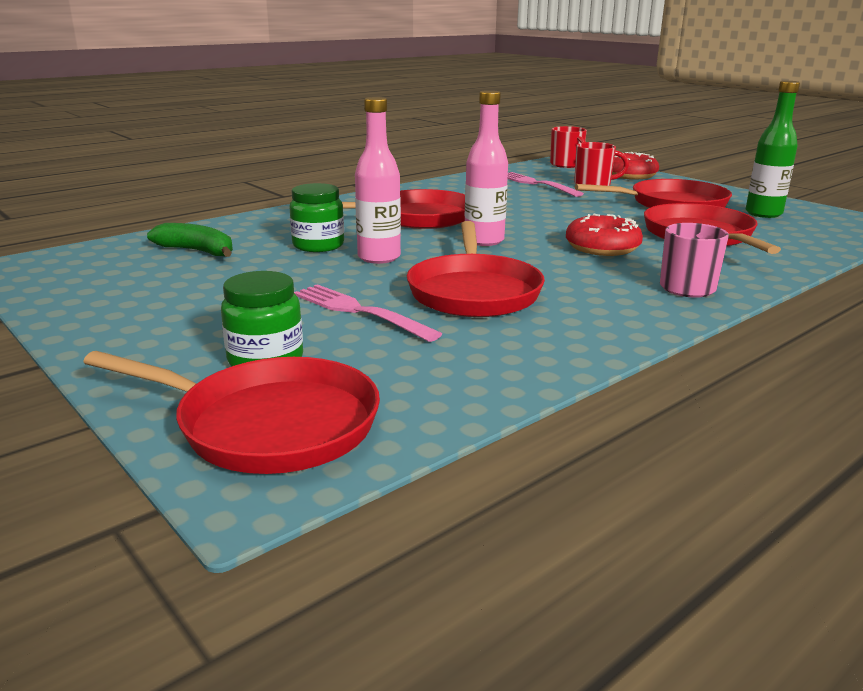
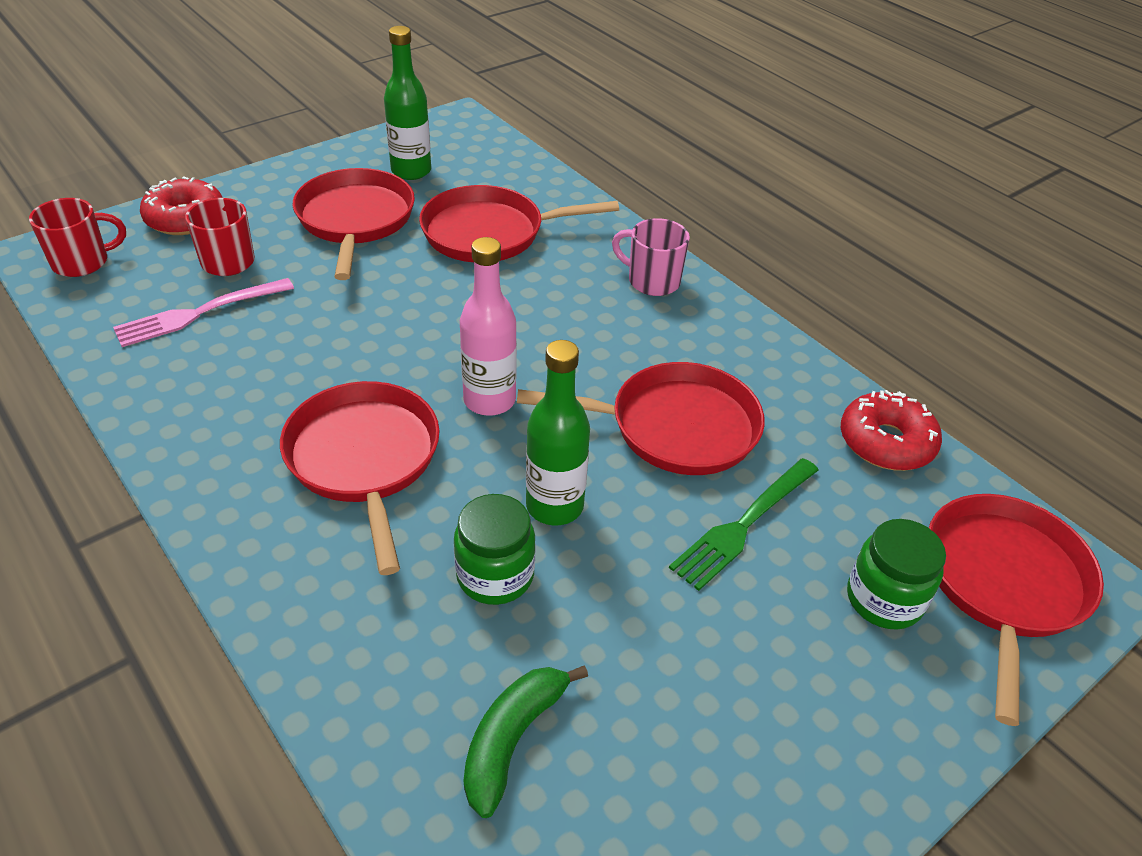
camera: 90 degrees left, 20 degrees up
pink fork [294,284,442,342] -> green fork [669,458,819,591]
pink bottle [355,97,401,264] -> green bottle [526,340,590,526]
red donut [566,214,643,256] -> red donut moved to [841,390,942,471]

